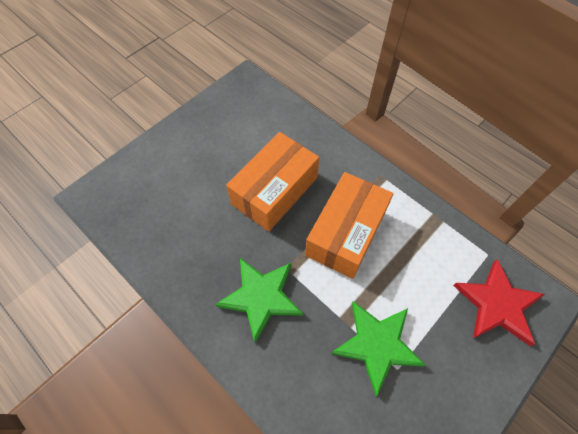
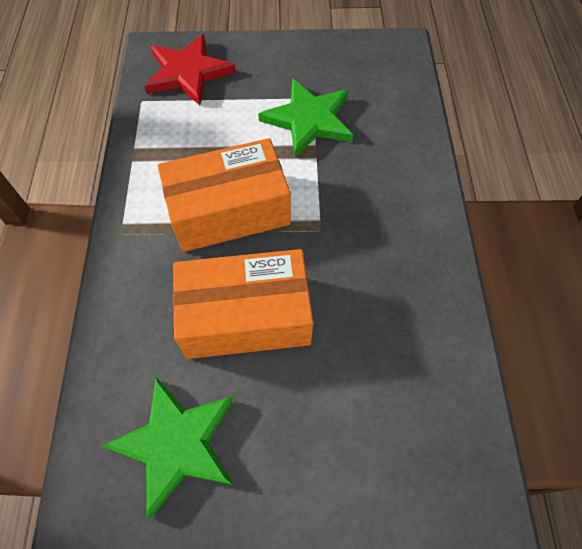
camera: 135 degrees left, 0 degrees up
green star [215,258,303,343] -> green star moved to [103,377,233,519]

